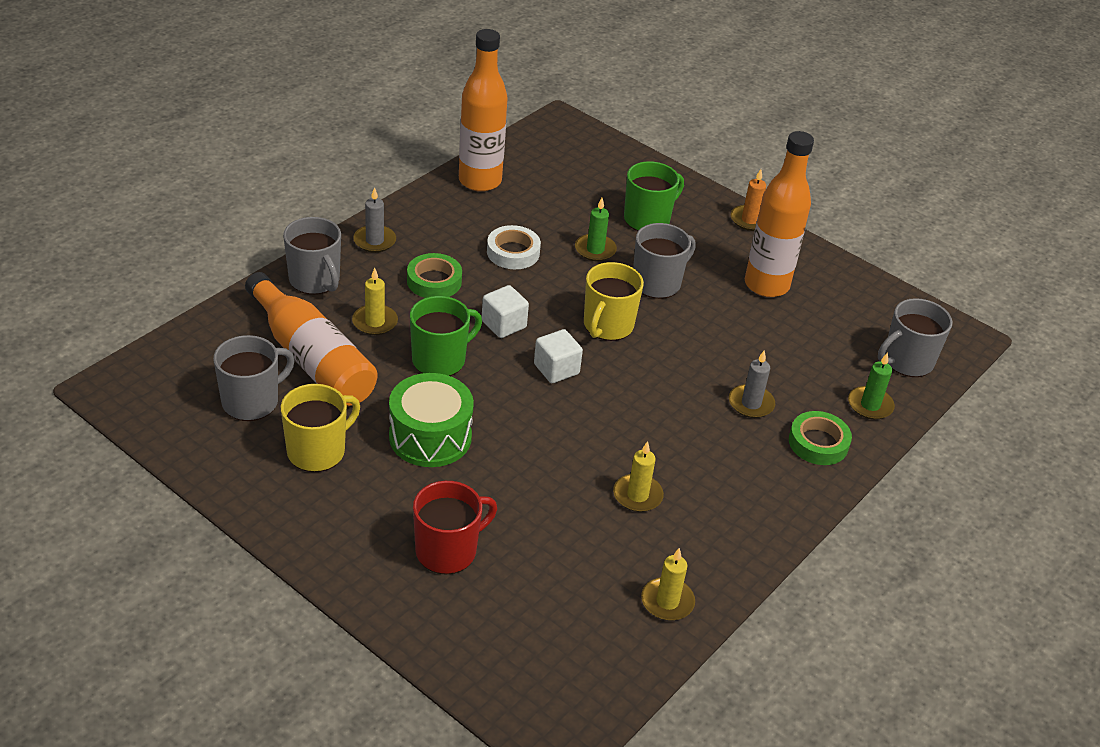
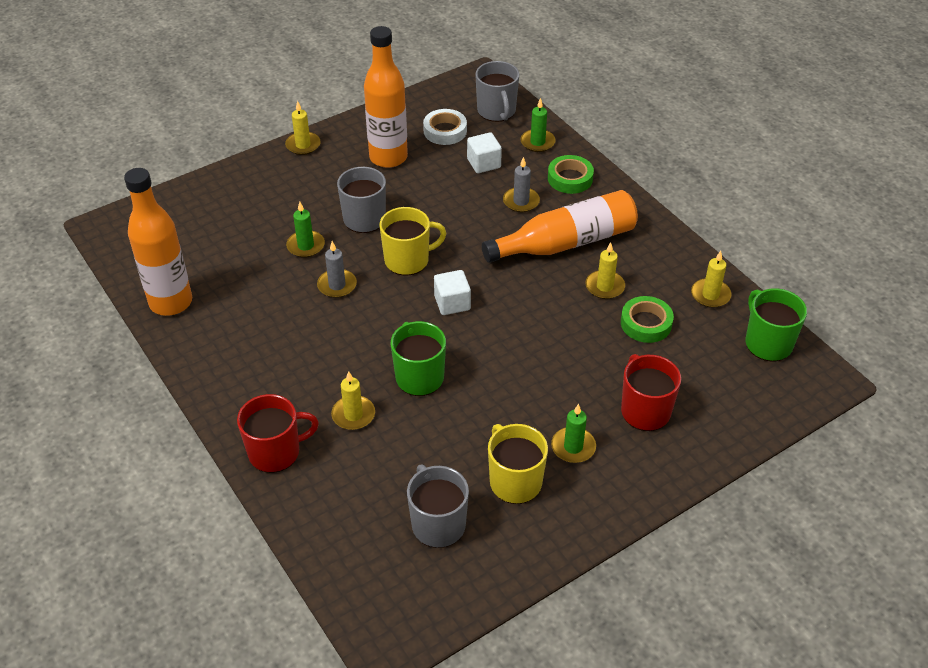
camera: 70 degrees left, 5 degrees up
orange bottle [245,272,378,407] -> orange bottle moved to [482,190,638,263]
grey mug [283,217,341,295] -> red mug [237,394,319,473]
grey candle [353,187,396,253] -> grey candle moved to [317,241,357,298]
green drum [389,373,474,467] -> none
green tape [407,253,462,298] -> green tape moved to [621,296,674,343]
white cube [482,285,529,338] -> white cube moved to [467,132,502,173]
white tape [487,225,541,269] -> white tape moved to [423,109,467,145]
yellow mug [584,262,644,341] -> yellow mug turned 60 degrees counterclockwise [379,207,446,276]
green mug [624,161,684,231] -> green mug moved to [746,288,807,361]
orange candle [731,169,766,231] -> yellow candle [285,101,320,155]
none -> green candle [551,404,596,463]

